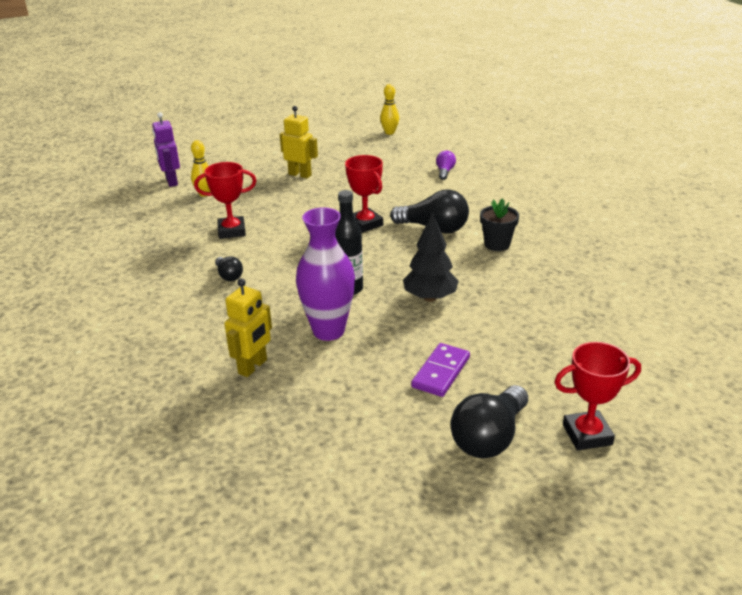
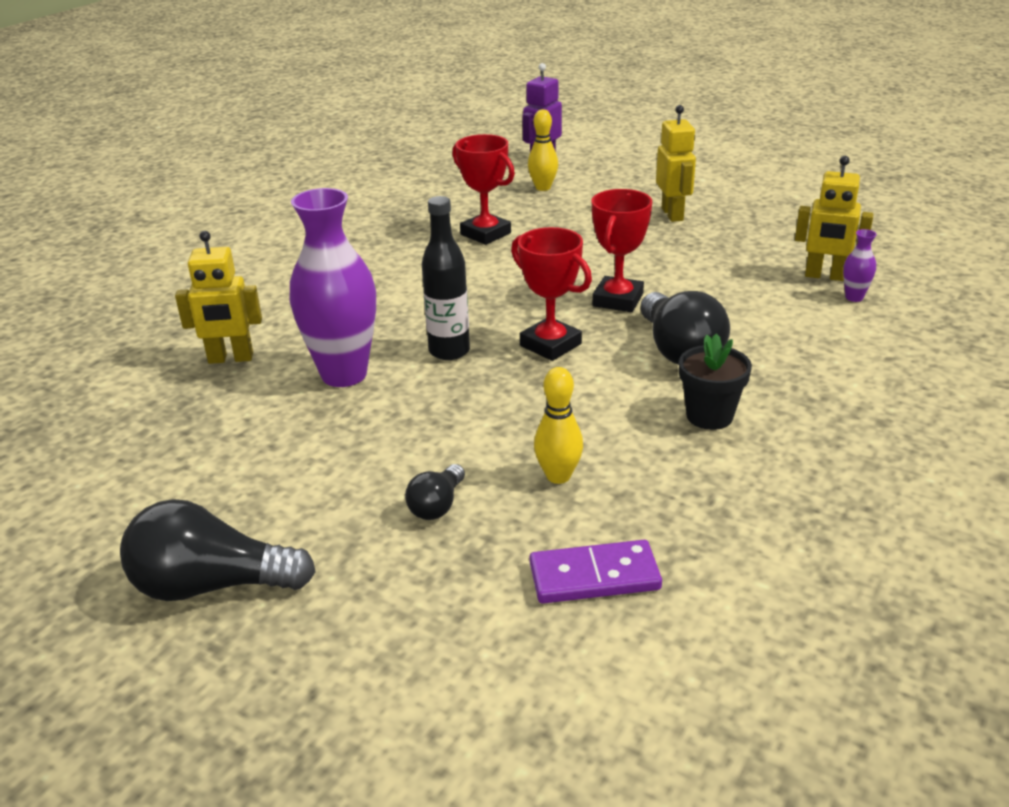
camera: 55 degrees right, 0 degrees up
black light bulb [215,256,243,281] -> black light bulb moved to [405,464,465,520]
yellow bowling pin [380,84,399,135] -> yellow bowling pin moved to [534,367,583,484]
black tree [403,212,459,302] -> none
purple domino [411,343,470,397] -> purple domino moved to [529,540,662,604]
purple light bulb [436,150,456,180] -> purple vase [843,229,877,302]
red trophy [554,342,641,450] -> red trophy moved to [511,227,592,361]
none -> yellow robot [795,156,873,281]

